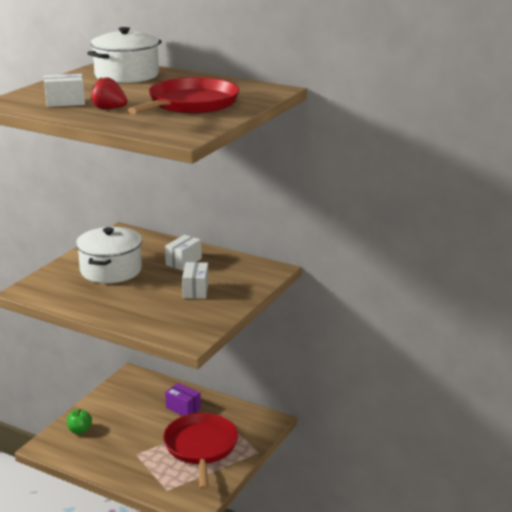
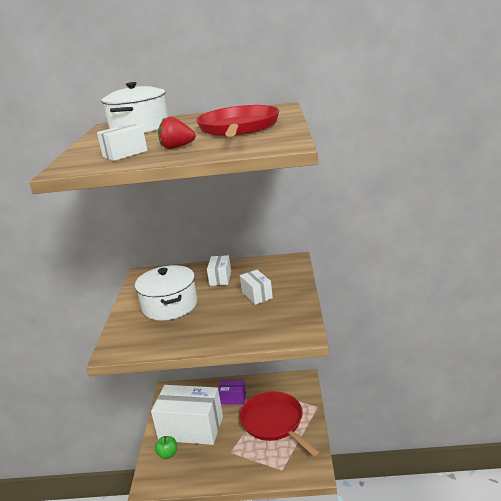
camera: 25 degrees left, 0 degrees up
none -> white box [151,385,223,445]

